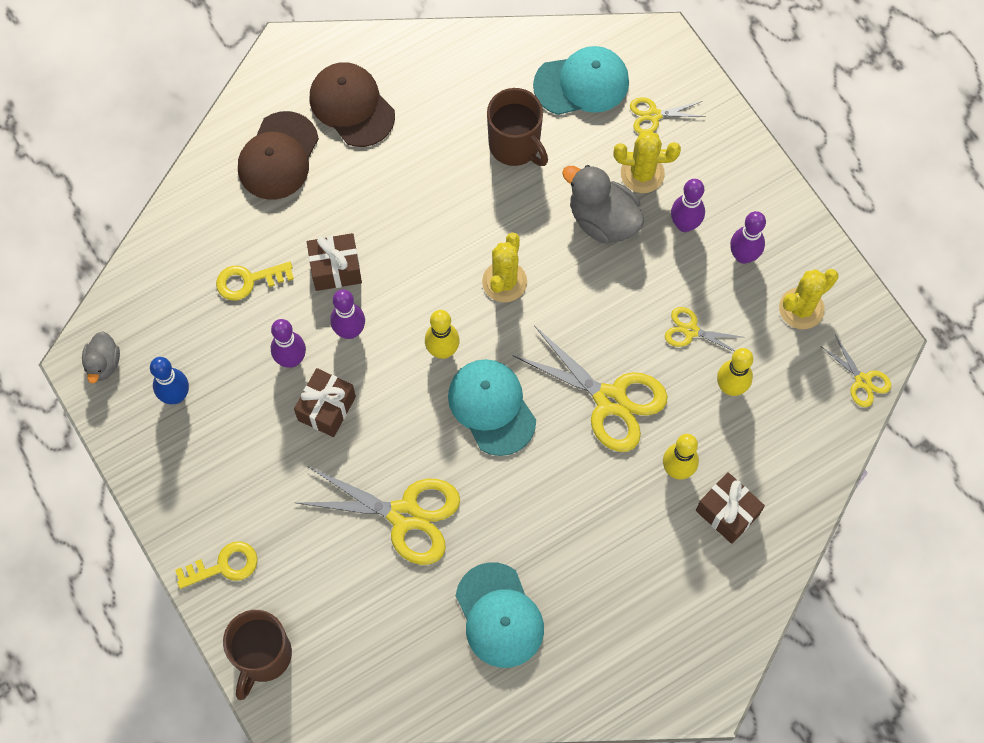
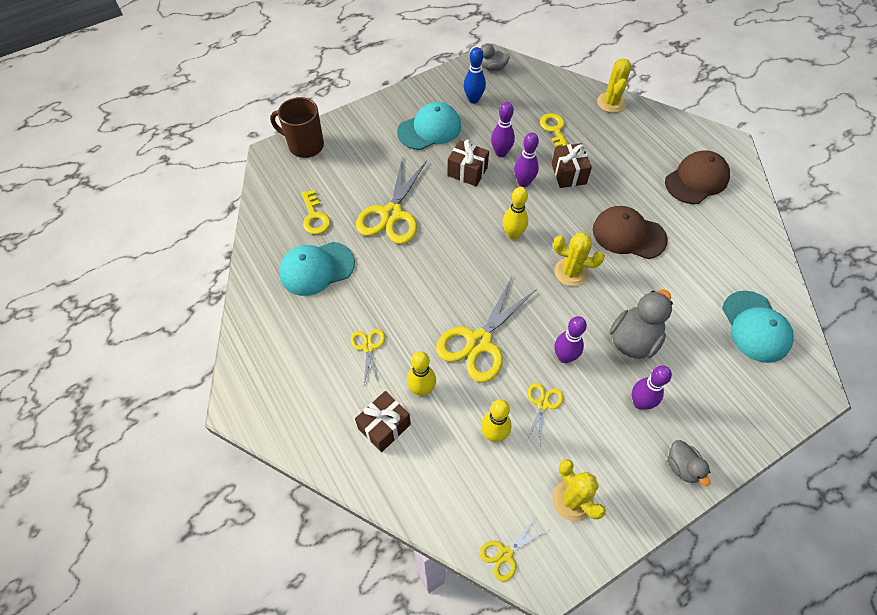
camera: 90 degrees right, 10 degrees down
yellow key [175,541,258,589] -> yellow key moved to [301,190,330,235]
brown cap [238,111,319,200] -> brown cap moved to [593,206,668,259]
turquoise cap [448,359,536,456] -> turquoise cap moved to [397,102,461,150]
brown mug [487,88,548,166] -> none
yellow cactus [614,130,681,193] -> yellow cactus moved to [597,58,632,113]
yellow scissors [630,97,705,134] -> yellow scissors moved to [351,329,385,384]
purple bowling pin [730,211,766,264] -> purple bowling pin moved to [554,316,587,363]
none -> grey duck [667,440,710,486]

